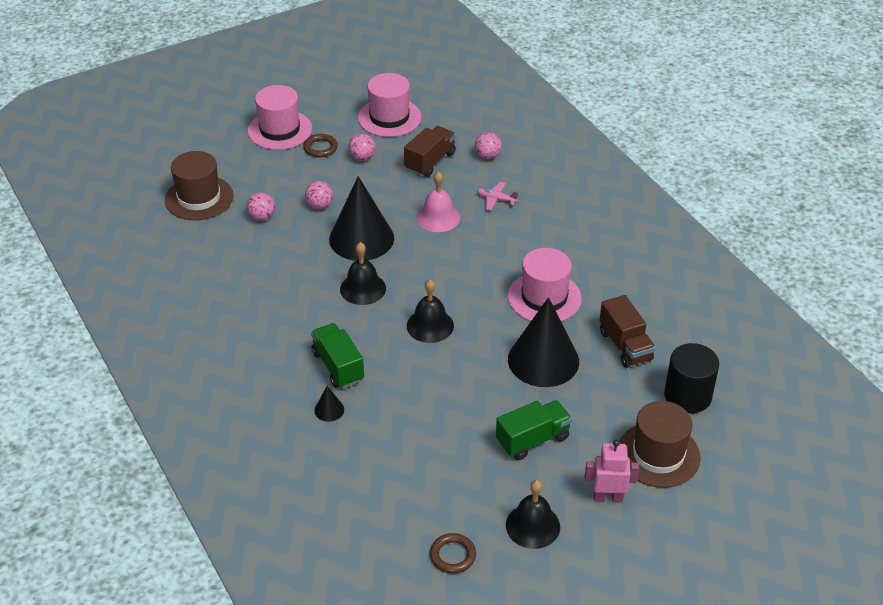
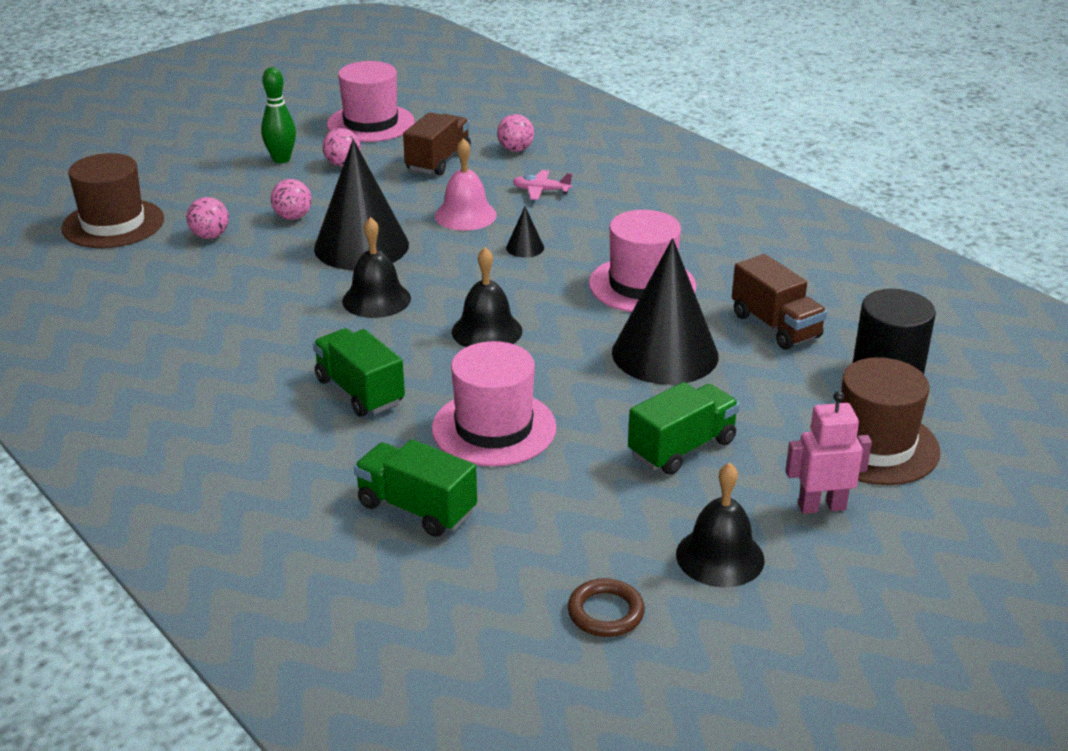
camera: 10 degrees left, 10 degrees down
pink hat [248,85,312,150] -> pink hat moved to [432,341,557,466]
brown ring [303,134,338,158] -> green bowling pin [261,67,296,163]
black cone [314,386,344,422] -> black cone moved to [506,207,544,258]
none -> green truck [354,439,477,537]

